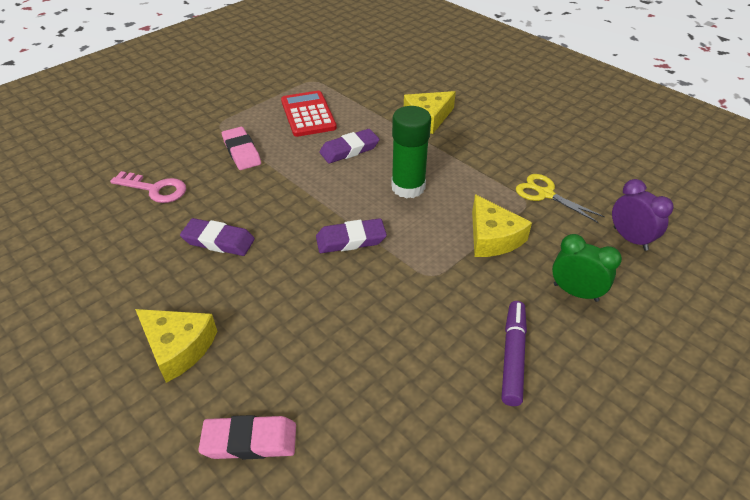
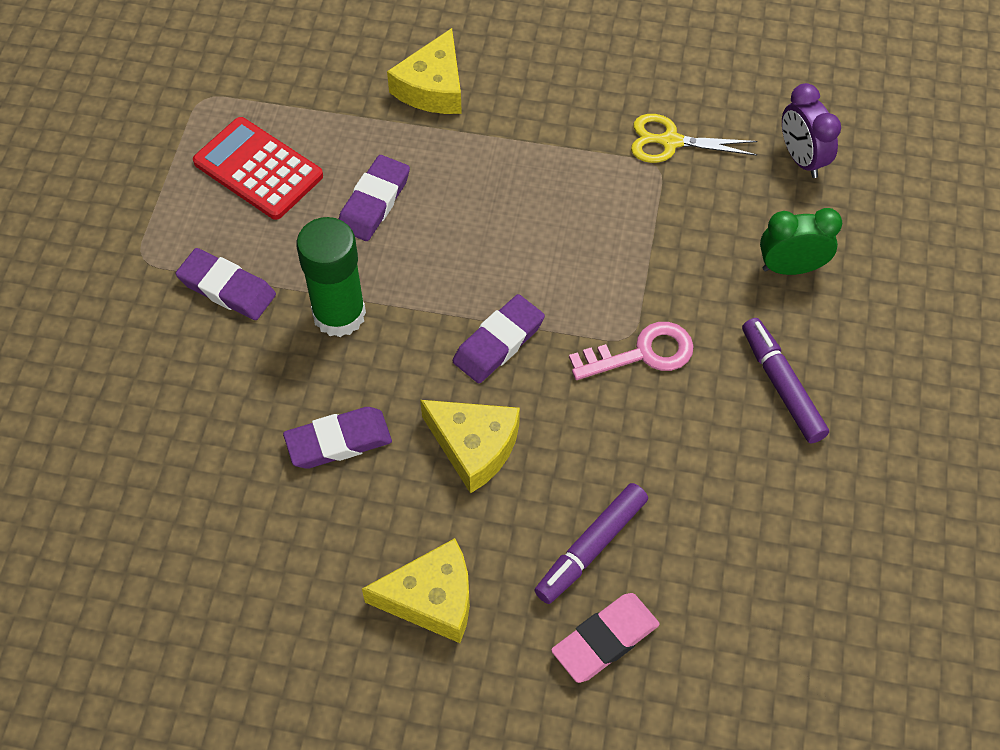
camera: 35 degrees left, 15 degrees up
pink key [110,171,186,203] -> pink key moved to [569,322,694,380]
pink eraser [222,127,261,170] -> purple eraser [175,248,276,320]
green glue stick [391,106,431,198] -> green glue stick moved to [296,217,366,337]
yellow cheese [472,194,532,257] -> yellow cheese moved to [420,400,520,494]
purple clock [612,179,674,251] -> purple clock turned 135 degrees counterclockwise [782,83,841,178]
none -> purple marker [534,483,648,604]

